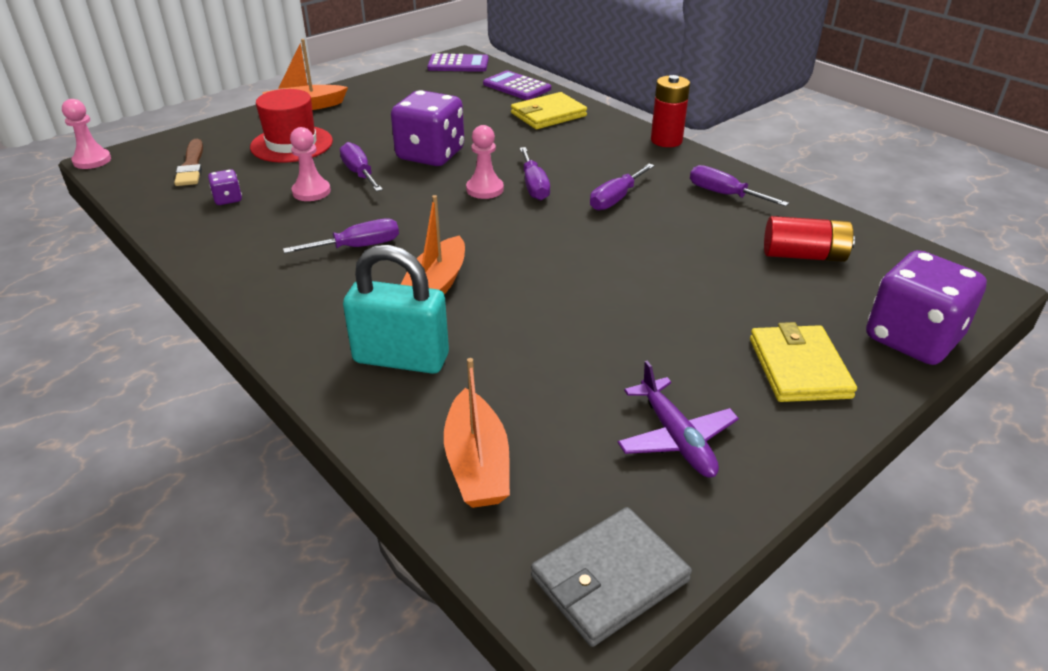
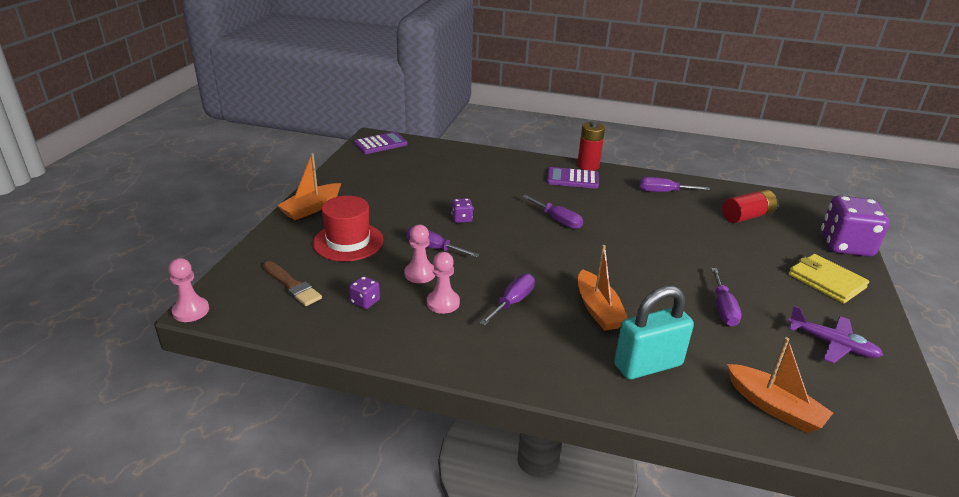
camera: 35 degrees left, 5 degrees down
purple dice [391,90,464,166] -> purple dice [452,198,473,223], size x0.43
pink pawn [466,125,504,199] -> pink pawn moved to [427,252,460,314]
purple calculator [483,70,551,100] -> purple calculator moved to [547,167,599,189]
yellow wallet [511,92,587,129] -> none
grey wallet [531,507,692,647] -> none
purple screwdriver [590,164,655,211] -> purple screwdriver moved to [711,268,742,327]

